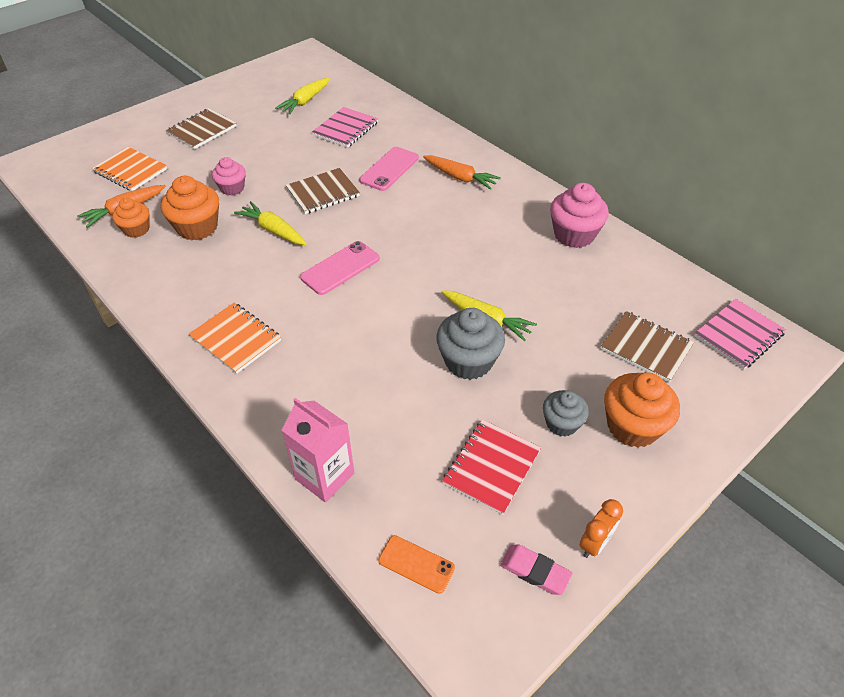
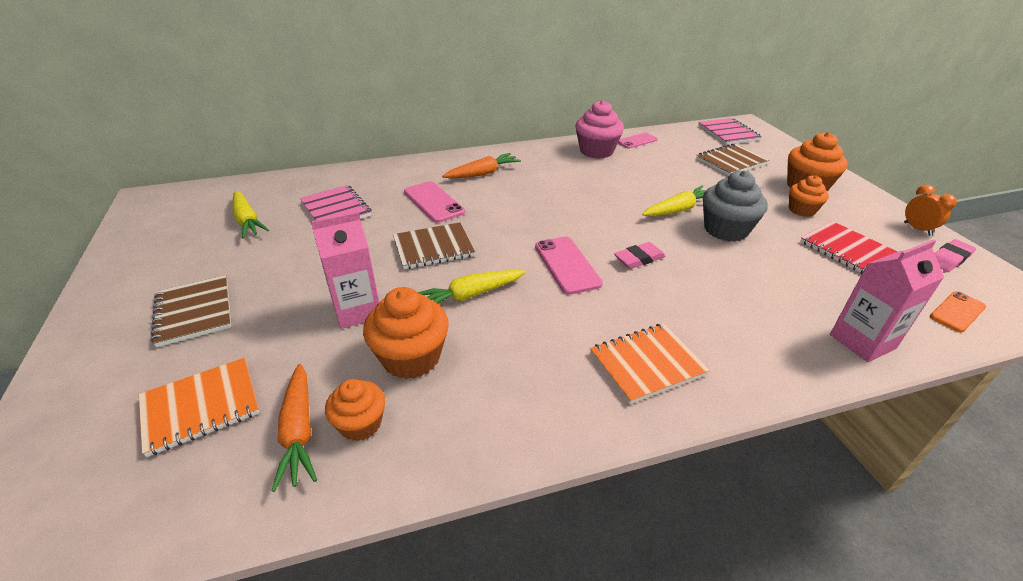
camera: 65 degrees left, 10 degrees down
pink cupcake [212,157,246,196] -> pink carton [311,212,379,329]
brown notebook [286,168,360,214] -> brown notebook turned 75 degrees clockwise [393,222,475,269]
grey cupcake [543,390,589,437] -> orange cupcake [789,175,829,217]
none -> pink eraser [614,242,666,269]
none -> pink phone [618,133,658,148]

